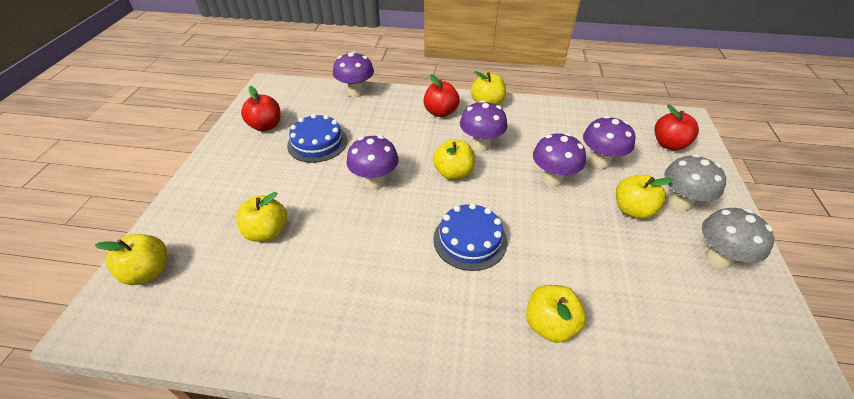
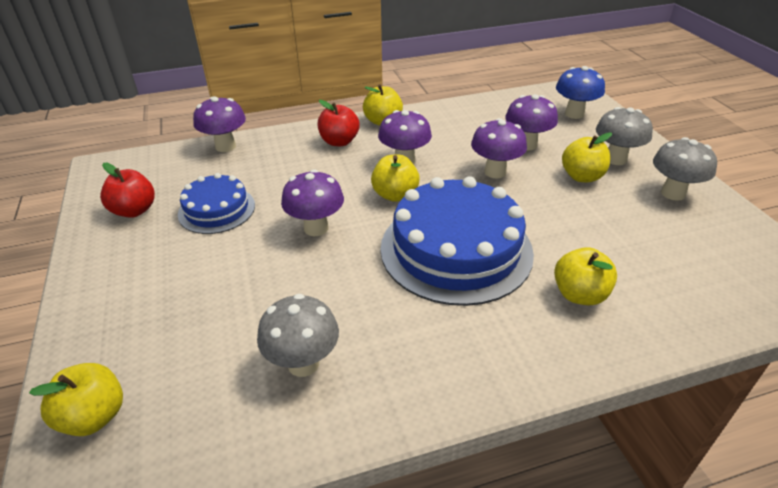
camera: 25 degrees left, 5 degrees down
yellow apple [236,192,287,242] -> none
blue cake [433,203,507,271] -> blue cake [381,176,534,306], size x1.83
red apple [655,104,699,150] -> blue mushroom [556,66,605,119]
none -> grey mushroom [257,294,339,377]

